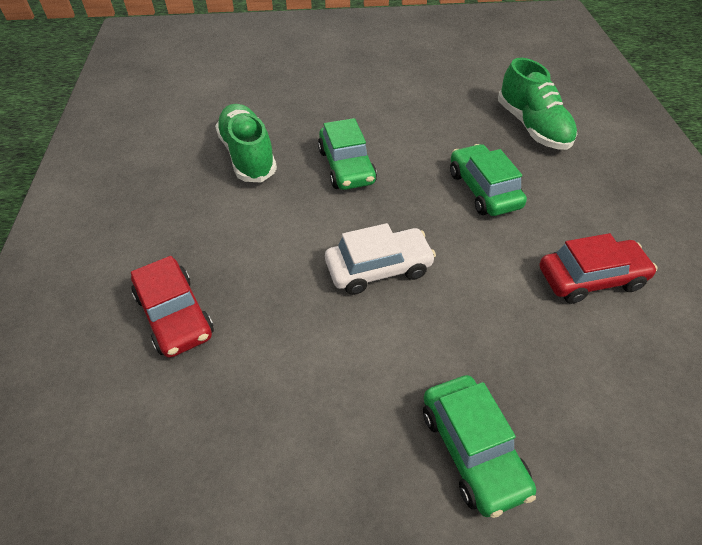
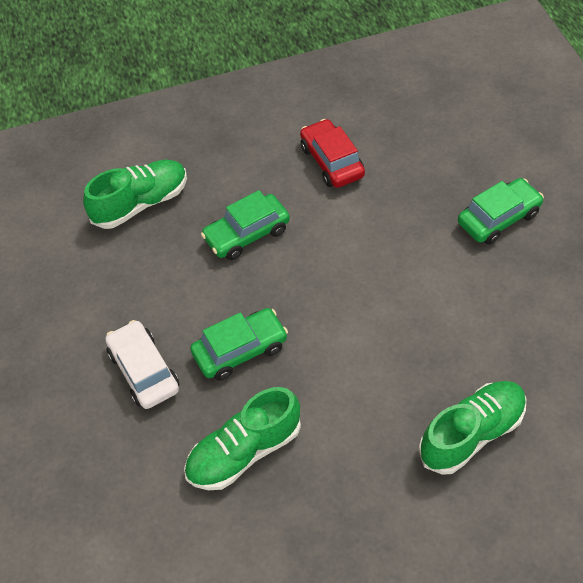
camera: 100 degrees left, 5 degrees up
red car [131,256,214,358] -> green shoe [419,381,526,475]
white car [325,223,436,295] -> white car moved to [105,320,179,409]

